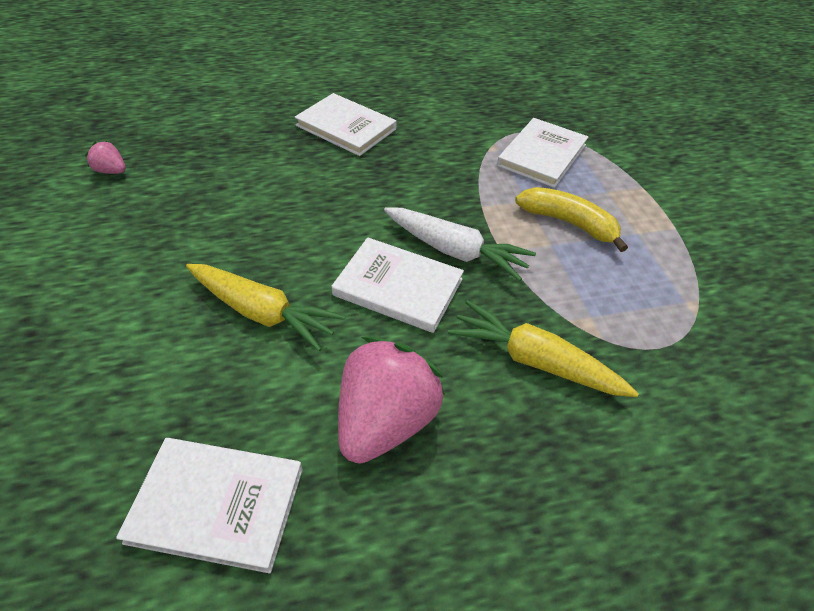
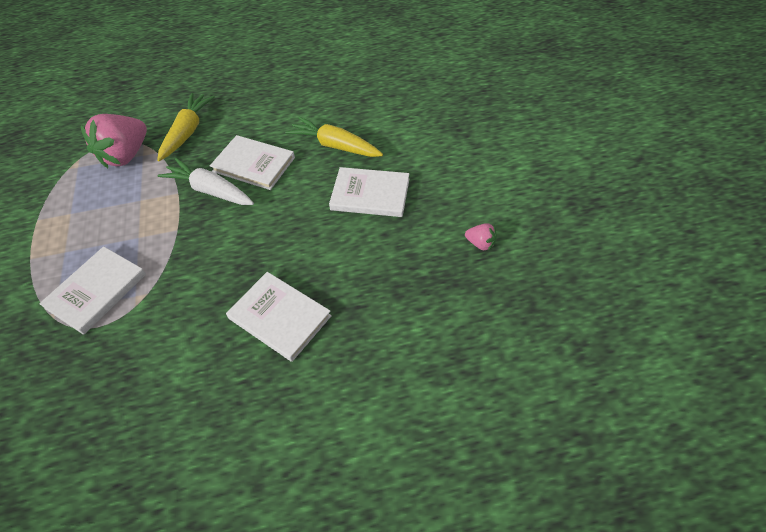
camera: 175 degrees left, 5 degrees up
white book [116,438,303,573] -> white book moved to [329,167,409,217]
pink strawberry [338,337,445,464] -> pink strawberry moved to [81,114,147,168]
yellow carrot [448,300,639,397] -> yellow carrot turned 105 degrees counterclockwise [157,93,215,161]
yellow banana [515,187,628,252] -> none

